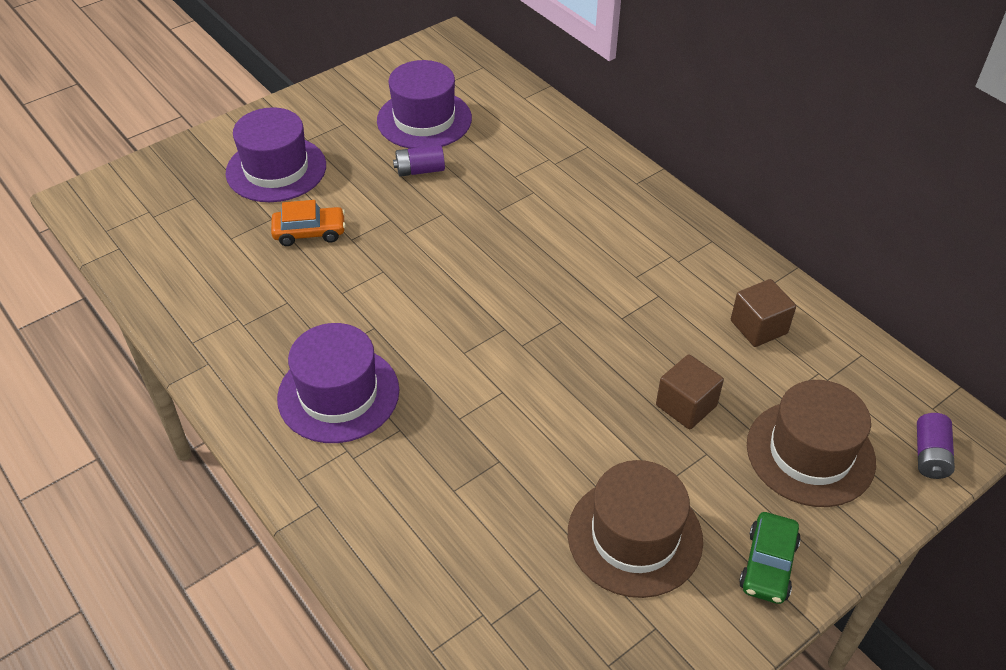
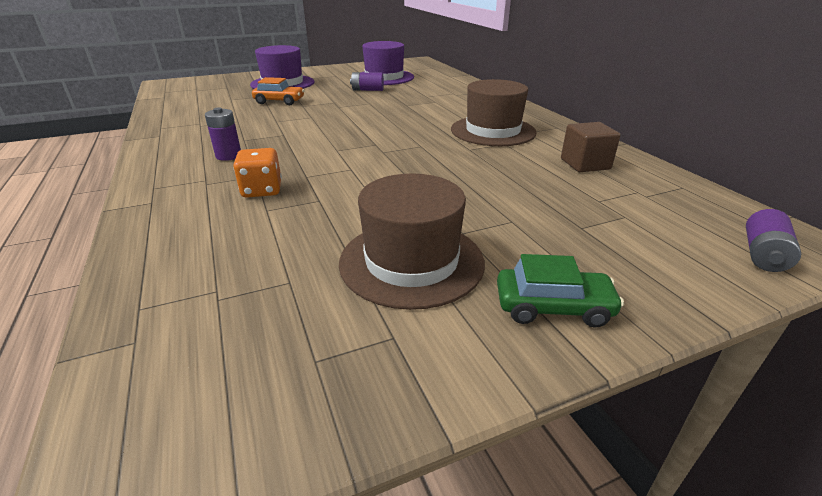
camera: 15 degrees right, 15 degrees down
purple hat [277,323,399,443] -> purple battery [205,107,241,161]
brown cube [656,354,724,429] -> none
green car [739,512,801,604] -> green car turned 120 degrees counterclockwise [497,254,624,328]
brown hat [747,380,876,507] -> brown hat moved to [451,79,537,146]
none -> orange dice [233,148,282,198]

